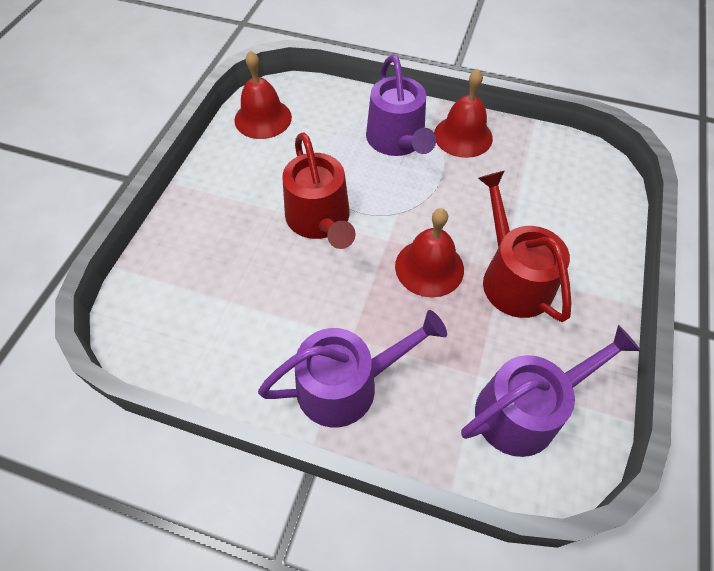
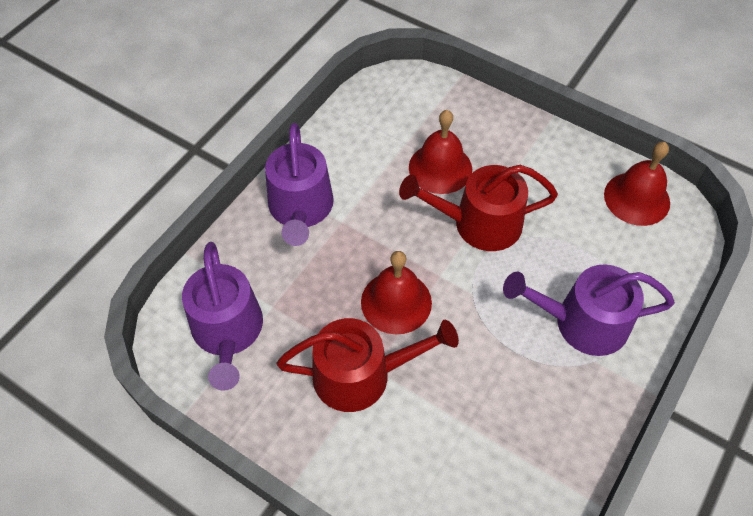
camera: 105 degrees right, 0 degrees up
red bell [434,69,493,158] -> red bell moved to [409,110,472,194]

